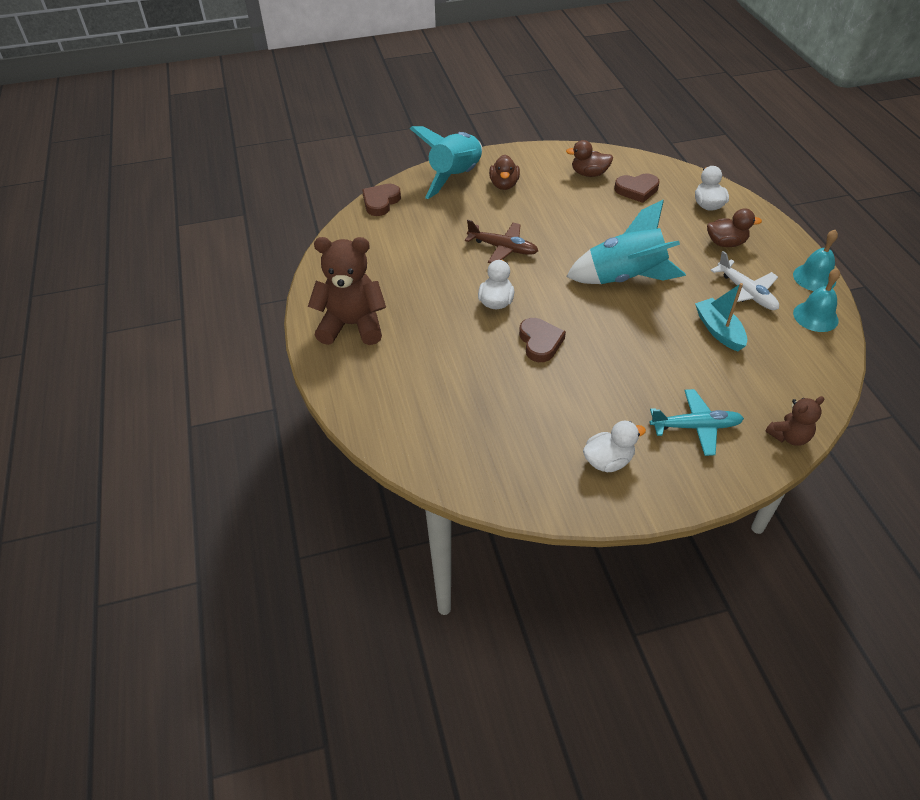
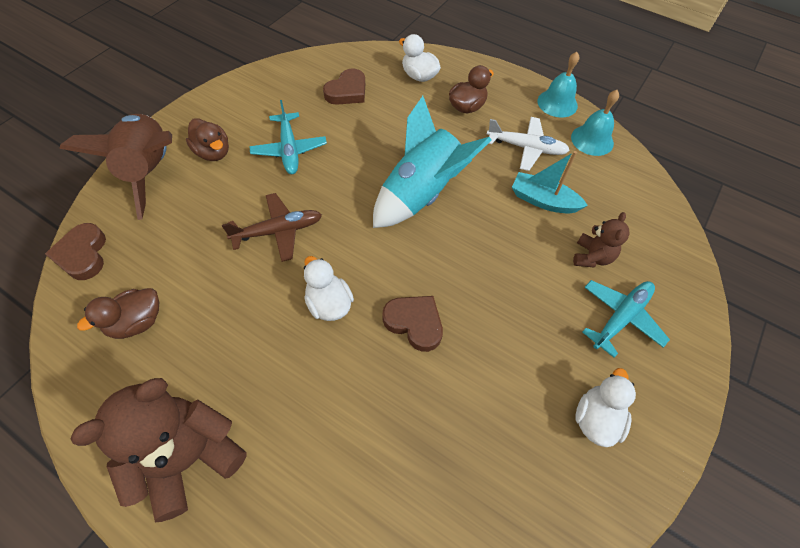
camera: 45 degrees left, 10 degrees up
turquoise rocket [410,126,482,199] -> brown rocket [59,114,172,220]
brown duck [566,140,613,177] -> brown duck moved to [77,288,159,339]
brown teddy bear [765,396,824,446] -> brown teddy bear moved to [573,212,629,267]
none -> turquoise plane [249,100,327,174]

